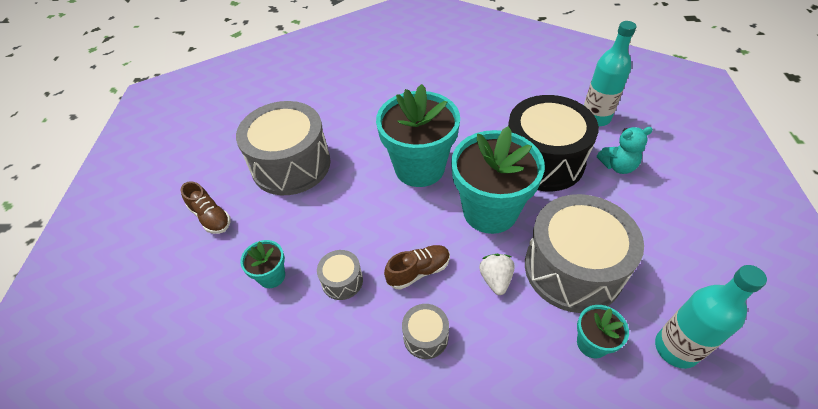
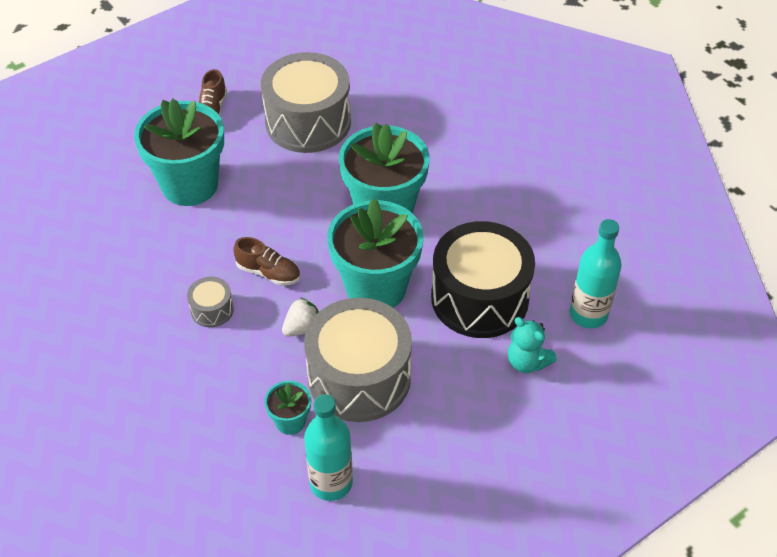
camera: 50 degrees right, 0 degrees up
turquoise flower pot [240,240,285,288] -> turquoise flower pot [134,99,224,206], size x2.19
grey drum [317,250,363,300] -> none

